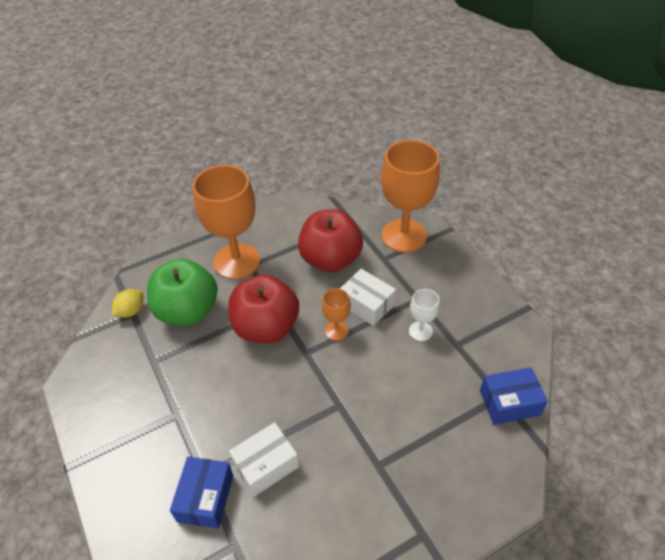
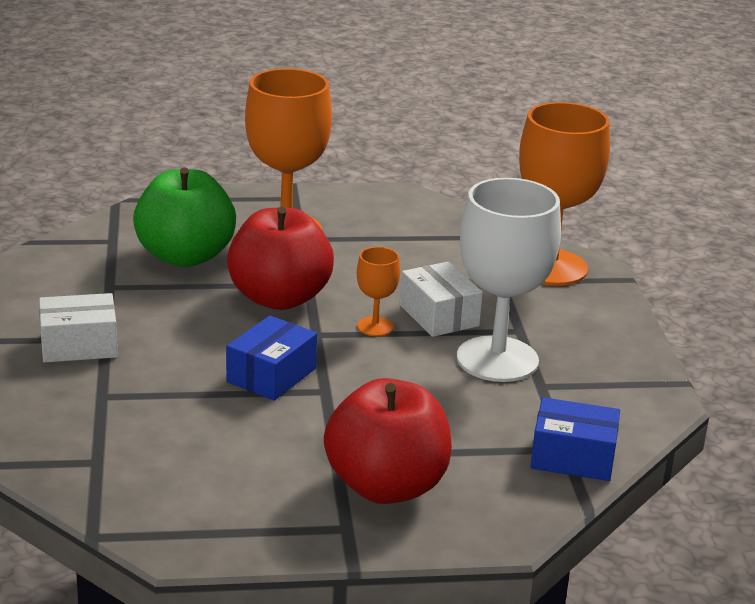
camera: 20 degrees right, 20 degrees down
yellow lemon [112,289,143,318] -> none
blue box [170,457,233,529] -> blue box moved to [226,315,317,401]
white box [229,422,299,497] -> white box moved to [39,293,118,363]
red apple [298,210,363,272] -> red apple moved to [324,378,452,504]
white goblet [409,289,440,341] -> white goblet [457,178,561,382], size x2.18

